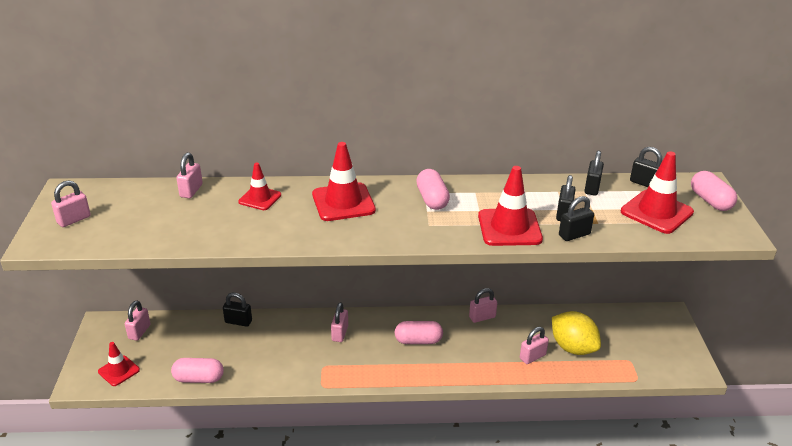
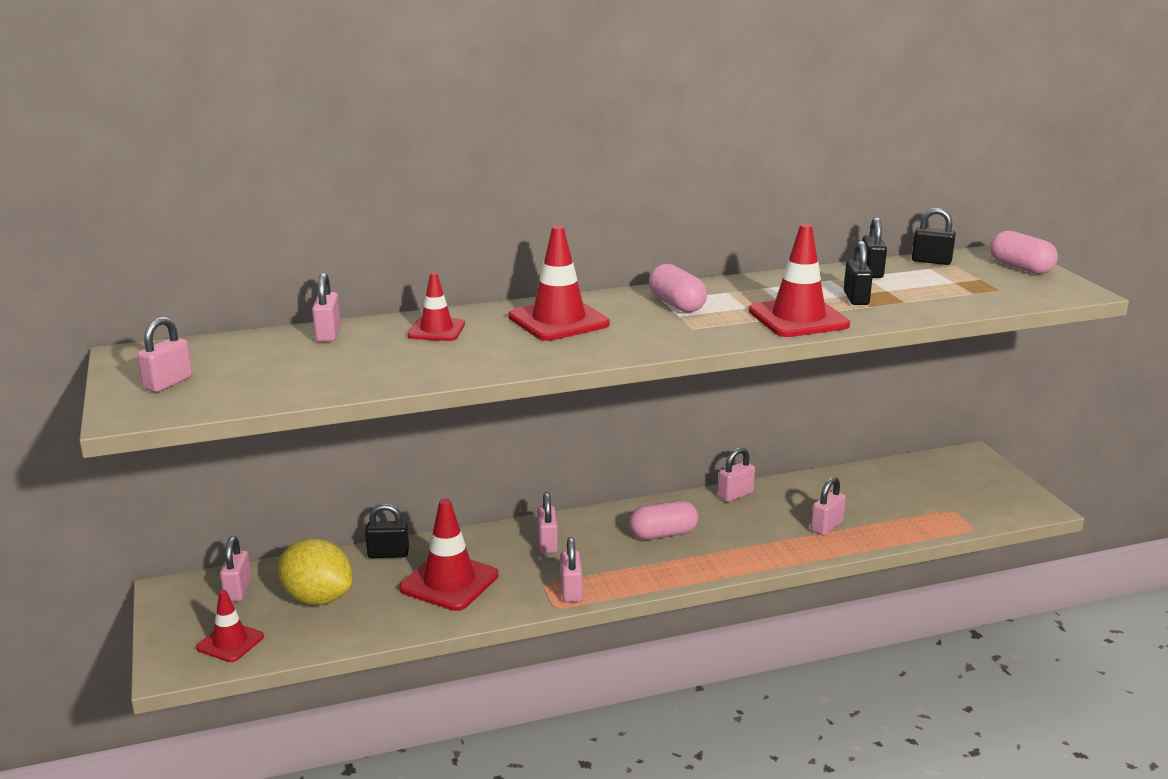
camera: 15 degrees left, 10 degrees down
pink capsule [171,358,224,383] -> none
yellow lemon [552,311,601,355] -> yellow lemon moved to [278,538,352,605]
black padlock [559,196,594,241] -> none
red traffic cone [621,151,694,234] -> red traffic cone moved to [399,499,498,611]
none -> pink padlock [561,537,582,602]

